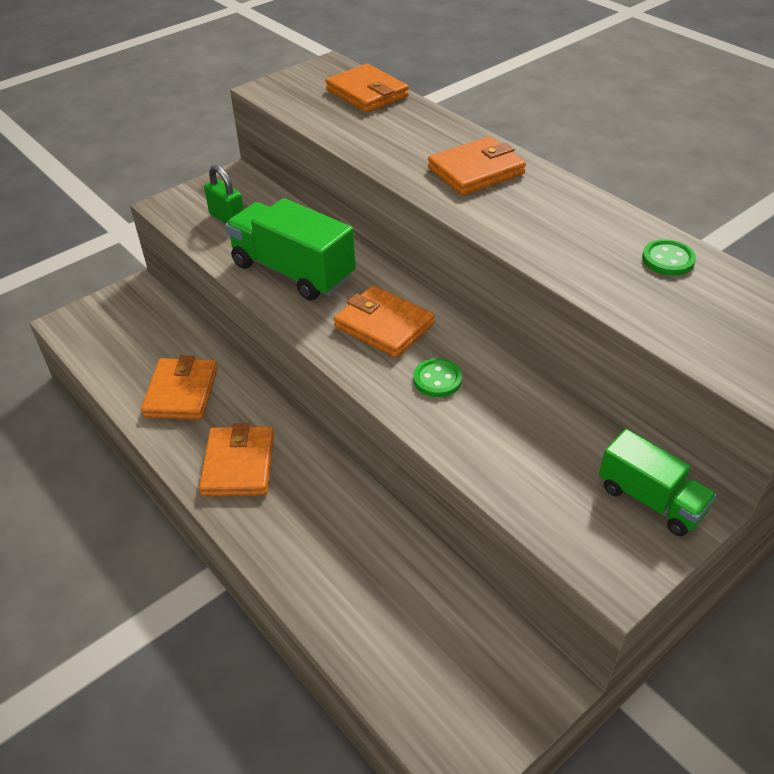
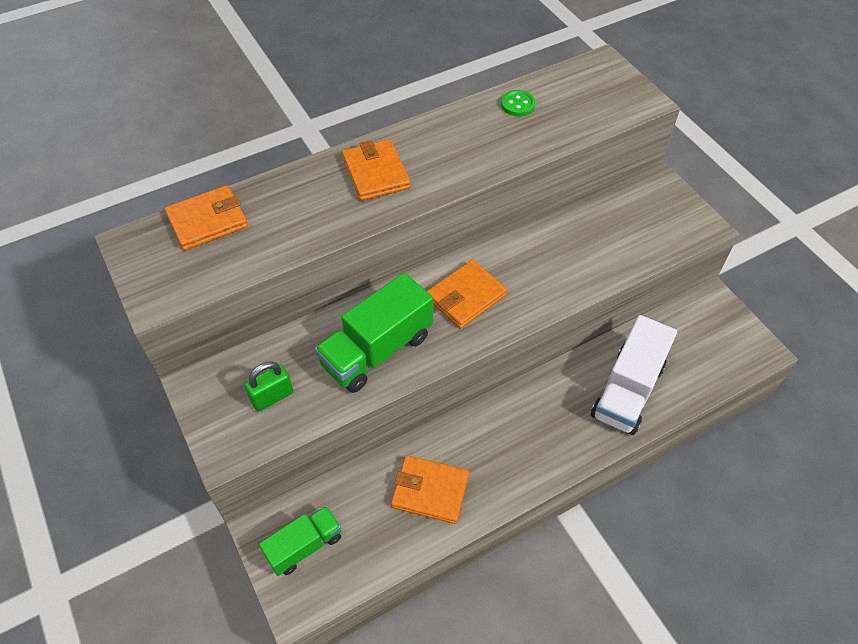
camera: 80 degrees left, 10 degrees up
orange wallet [199,423,274,497] -> none
green button [413,358,462,397] -> none
green truck [599,429,717,536] -> green truck moved to [259,506,341,576]
none -> white truck [591,315,677,435]

